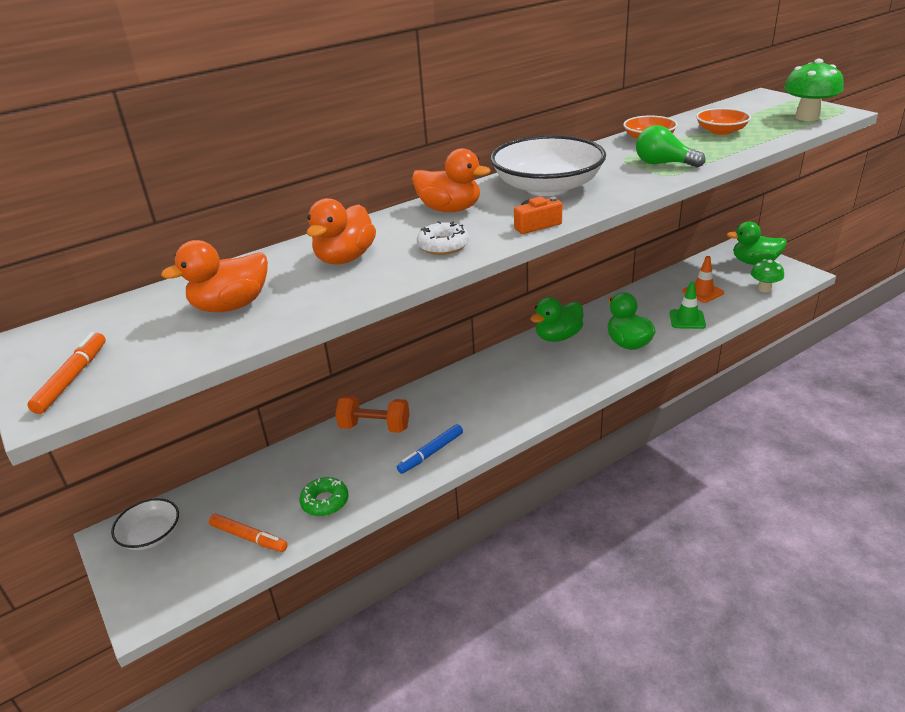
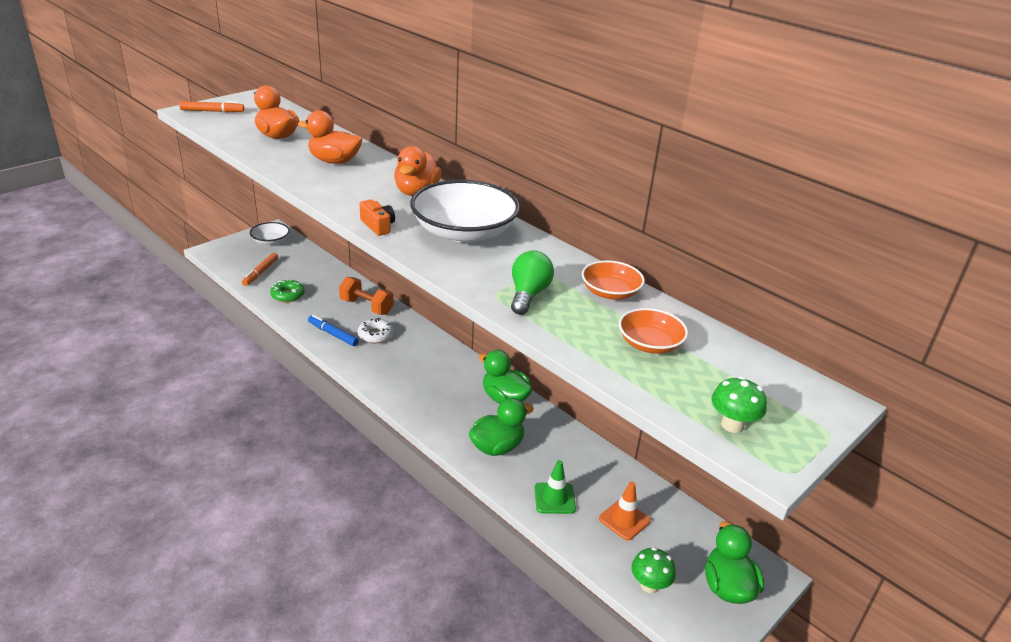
camera: 75 degrees right, 0 degrees up
orange dumbbell [335,396,410,433] -> orange dumbbell turned 60 degrees counterclockwise [339,277,394,315]
white donut [417,221,469,255] -> white donut moved to [357,318,393,343]
green mushroom [784,59,844,121] -> green mushroom [711,377,767,433], size x0.65

